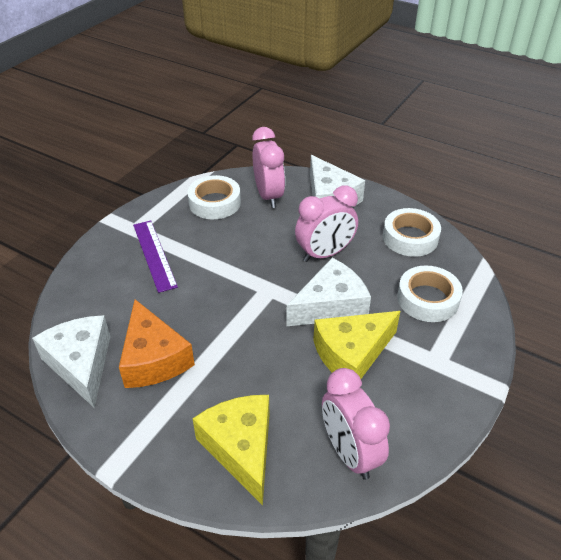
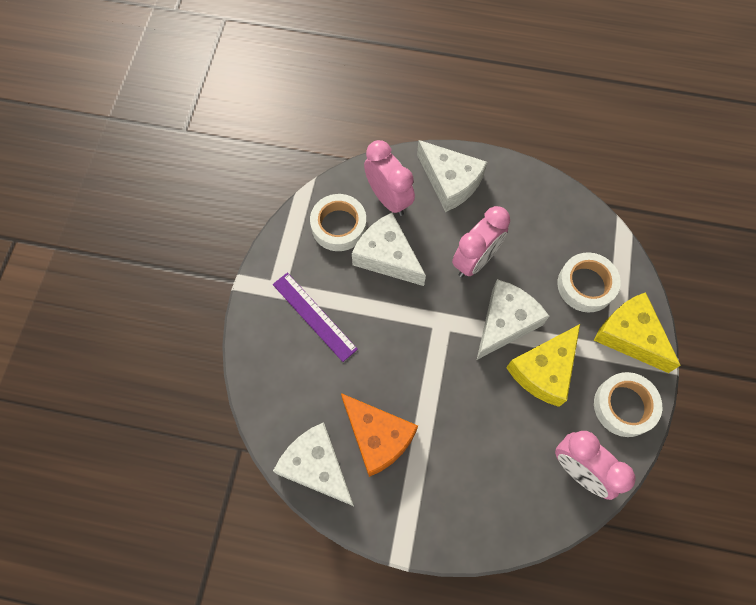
camera: 20 degrees left, 25 degrees up
yellow cheese [193,395,269,505] -> yellow cheese moved to [594,292,681,373]
white tape [383,208,441,257] -> white tape moved to [594,372,662,437]
none -> white cheese [352,213,426,286]

